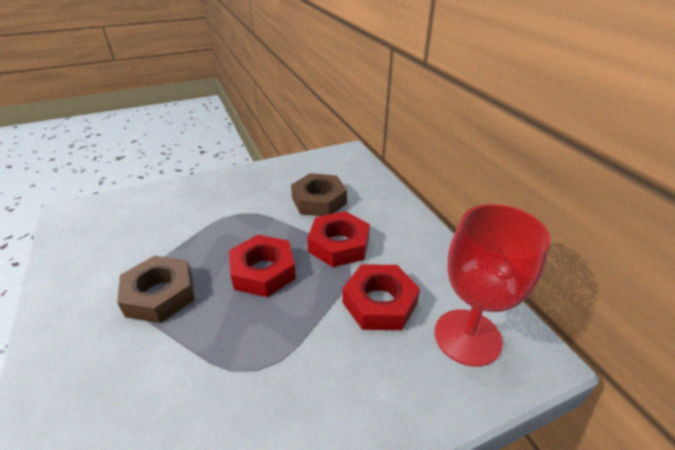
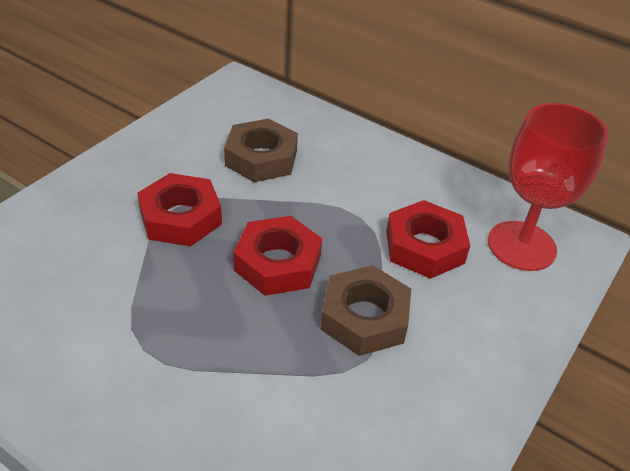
camera: 35 degrees left, 5 degrees up
brown nut [117,255,194,323] -> brown nut moved to [320,265,411,356]
red nut [307,211,370,267] -> red nut moved to [137,173,222,246]

